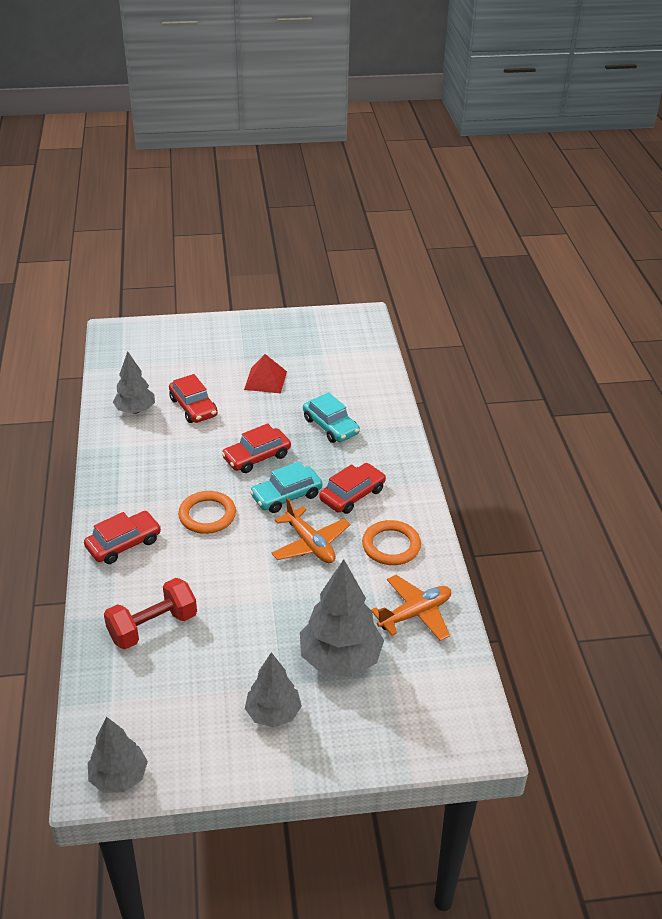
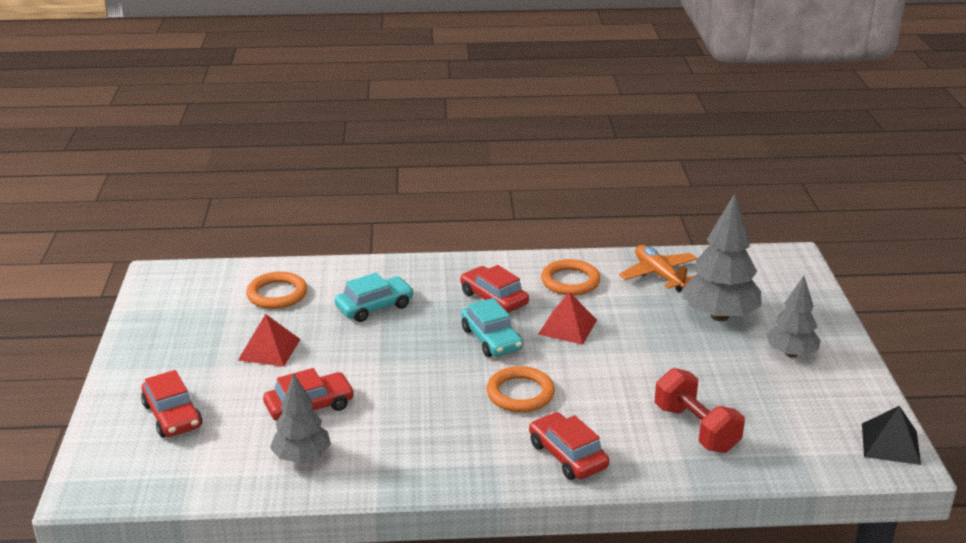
camera: 85 degrees left, 10 degrees down
grey tree [88,717,148,793] -> black pyramid [862,406,921,465]
red car [222,423,291,473] -> red car moved to [141,370,202,437]
orange plane [271,498,350,563] -> red pyramid [538,292,597,345]
none -> orange ring [246,272,307,309]

